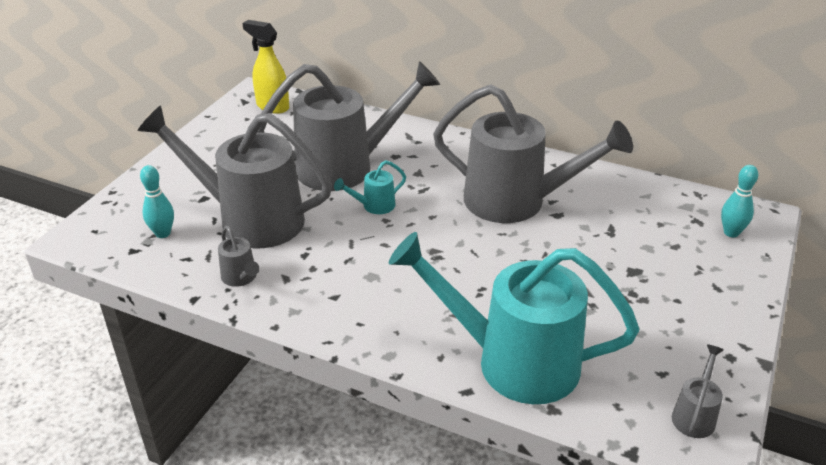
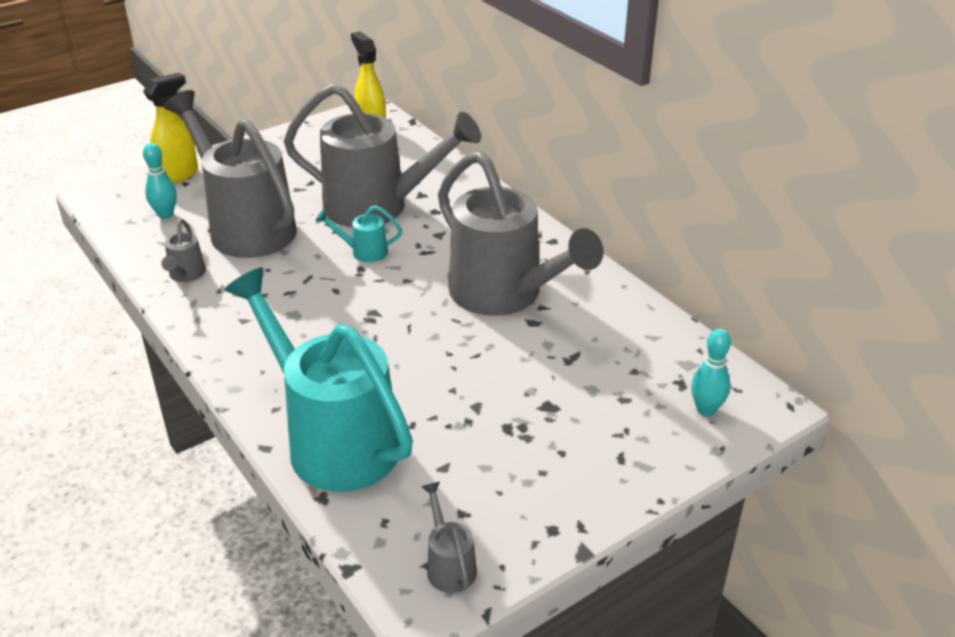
camera: 30 degrees right, 0 degrees up
grey watering can [672,344,724,438] -> grey watering can turned 75 degrees counterclockwise [421,482,477,593]
none -> yellow spray bottle [143,73,198,184]

